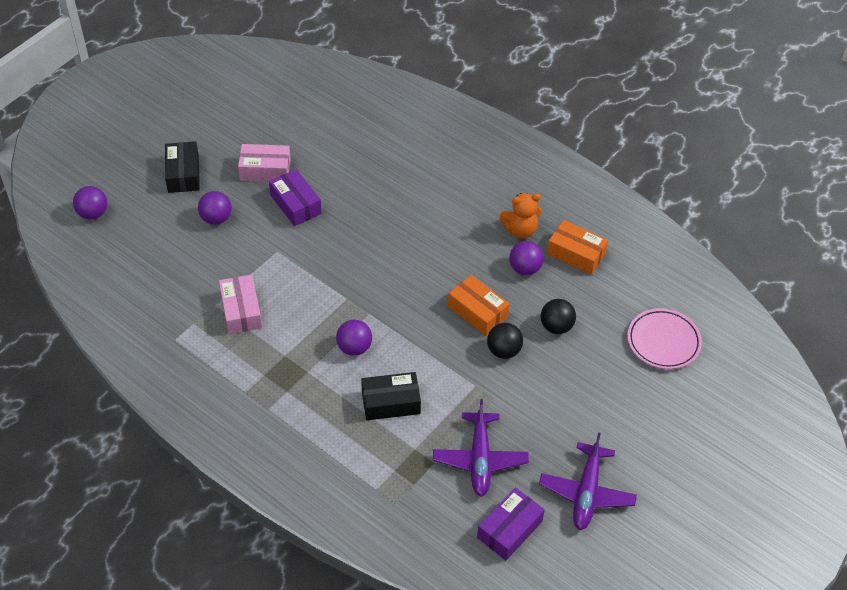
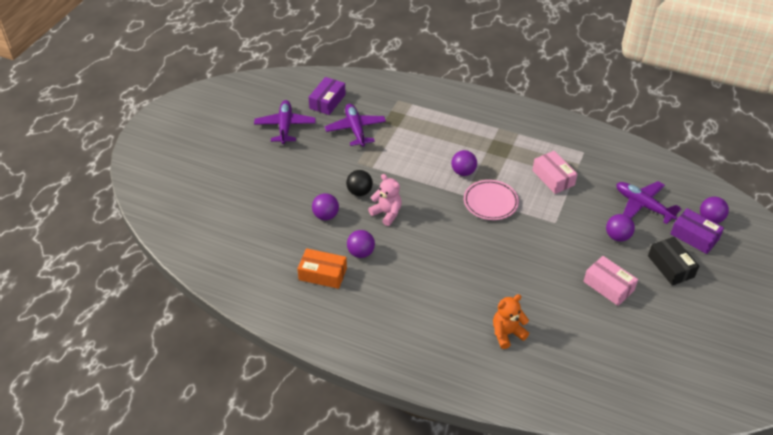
camera: 165 degrees right, 5 degrees down
pink box [238,144,291,182] -> pink box turned 60 degrees clockwise [583,256,638,306]
purple box [269,169,322,226] -> purple box moved to [670,208,724,254]
black box [361,372,421,420] -> none
orange box [448,275,509,336] -> pink teddy bear [368,174,402,226]
orange teddy bear [500,193,542,239] -> orange teddy bear moved to [493,294,529,349]
black ball [541,299,576,334] -> purple ball [312,193,339,220]
pink plate [627,308,702,369] -> pink plate moved to [464,180,519,220]
none -> purple plane [616,181,681,224]

